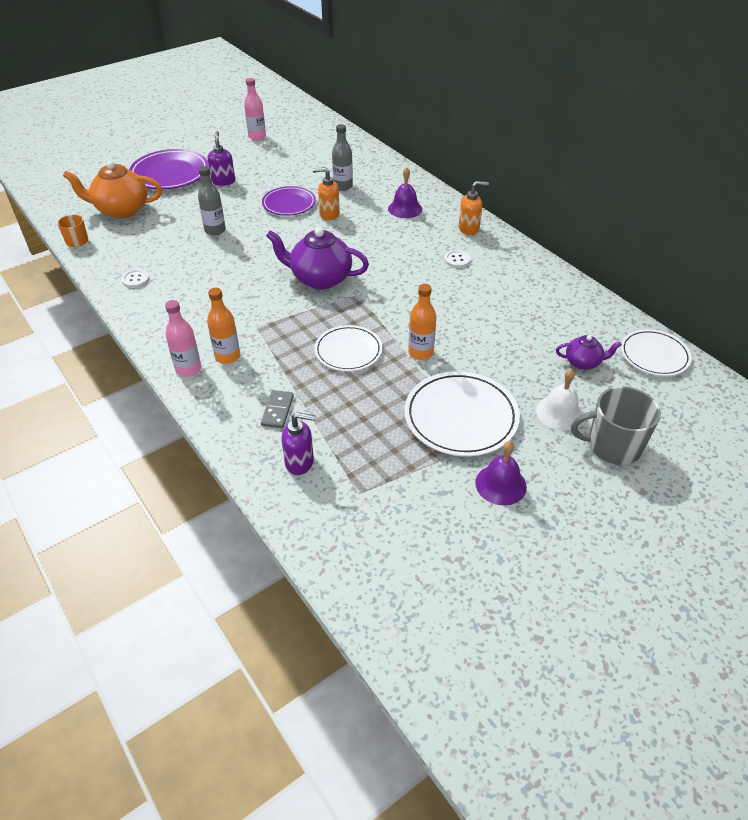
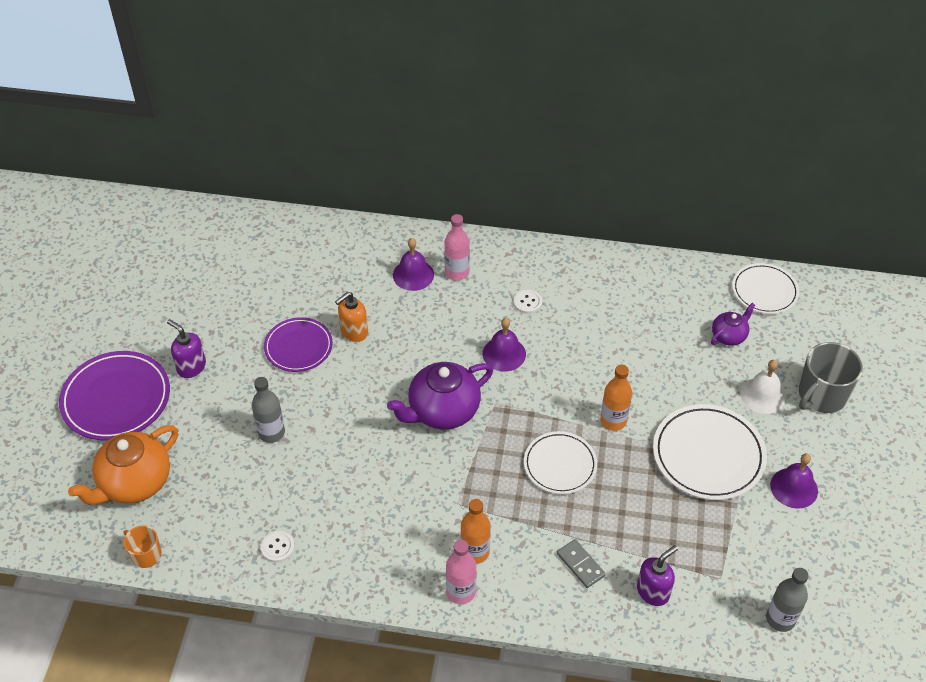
camera: 45 degrees left, 5 degrees up
pink bottle [244,78,266,140] -> pink bottle moved to [444,214,470,280]
grey bottle [332,124,353,191] -> grey bottle moved to [766,568,809,632]
orange soap dispenser [459,181,489,235] -> none
none -> purple bell [483,318,526,371]

